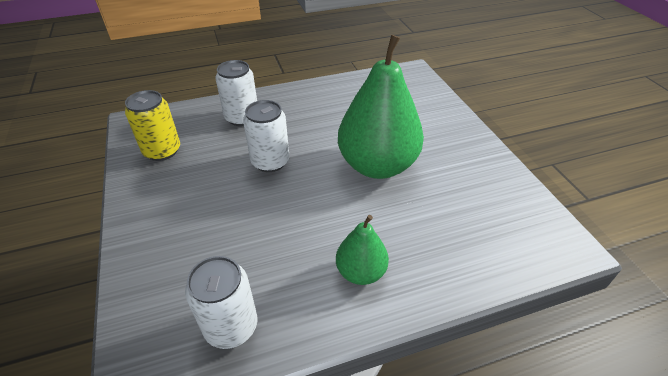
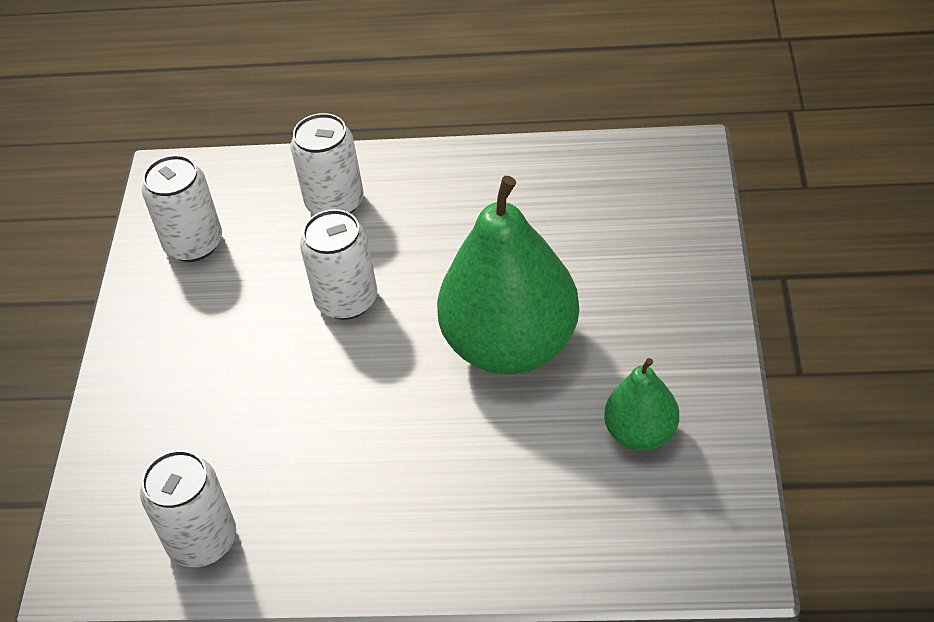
camera: 25 degrees right, 5 degrees up
yellow can [125,90,180,161] -> white can [142,155,222,262]
green pear [336,215,389,285] -> green pear moved to [604,358,679,451]

